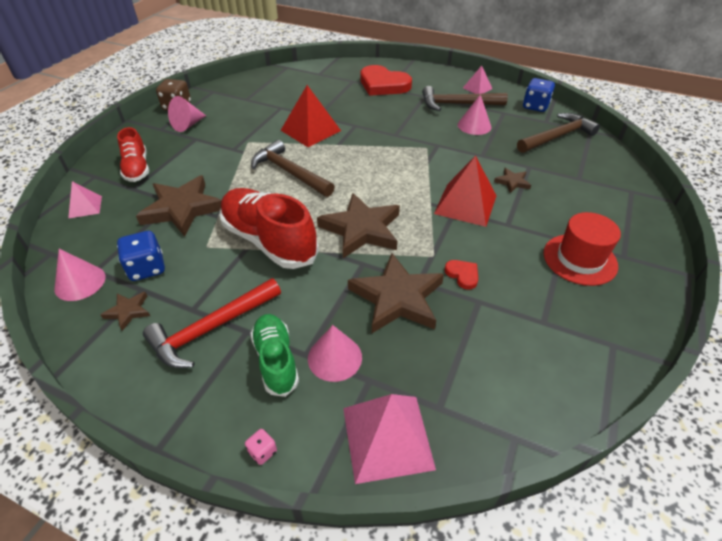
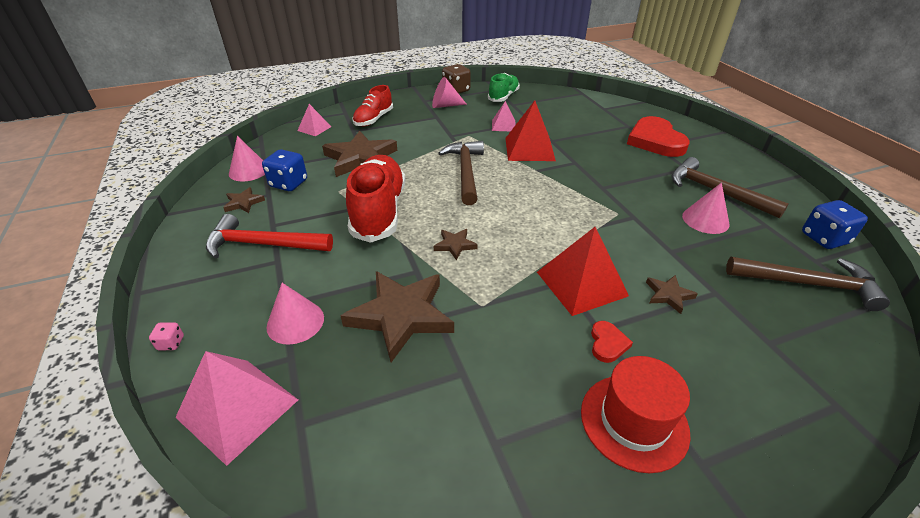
camera: 45 degrees right, 5 degrees down
green shoe [250,314,299,397] -> green shoe moved to [488,73,520,102]
brown star [317,193,400,258] -> brown star [434,229,478,261], size x0.46
red heart [444,260,478,290] -> red heart moved to [591,321,633,363]
pink pyramid [463,66,492,94] -> pink pyramid moved to [492,101,515,131]

